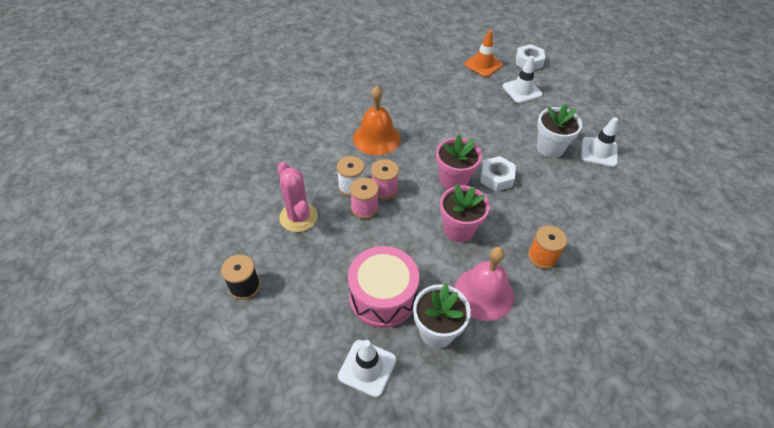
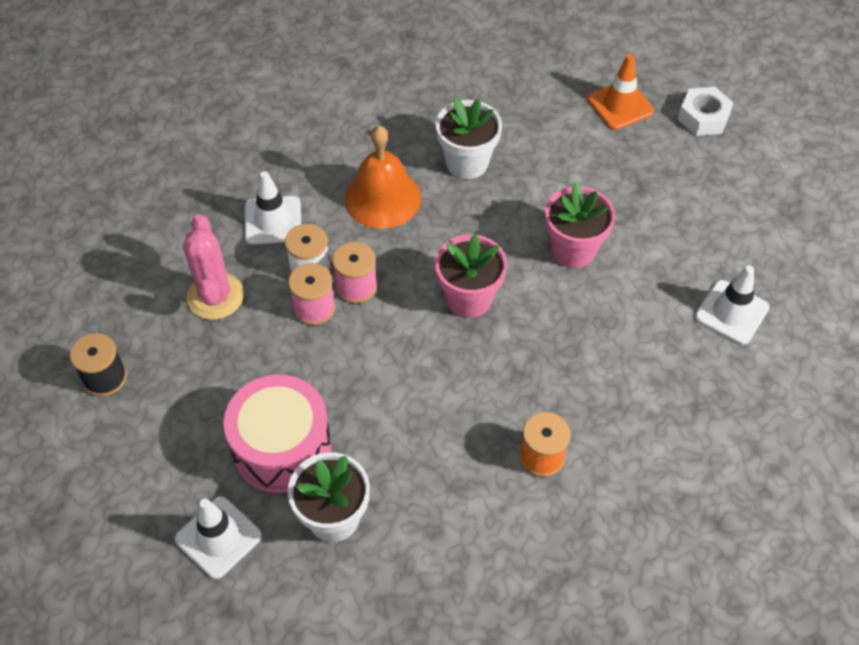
camera: 20 degrees right, 5 degrees up
pink flower pot [440,184,490,242] -> pink flower pot moved to [545,182,615,268]
pink bell [454,247,514,321] -> none
white nut [480,156,516,192] -> none
white traffic cone [503,56,543,103] -> white traffic cone moved to [245,171,301,244]
white flower pot [537,104,582,158] -> white flower pot moved to [436,97,502,179]

